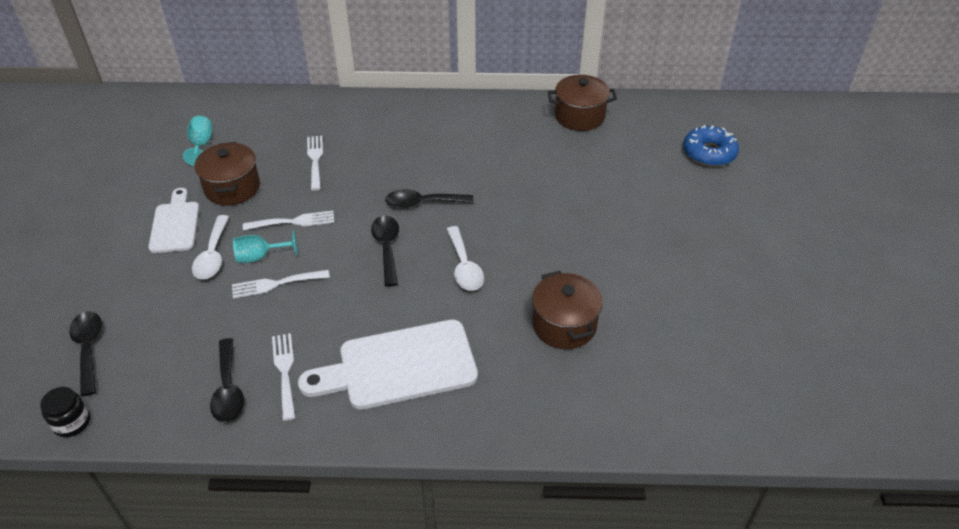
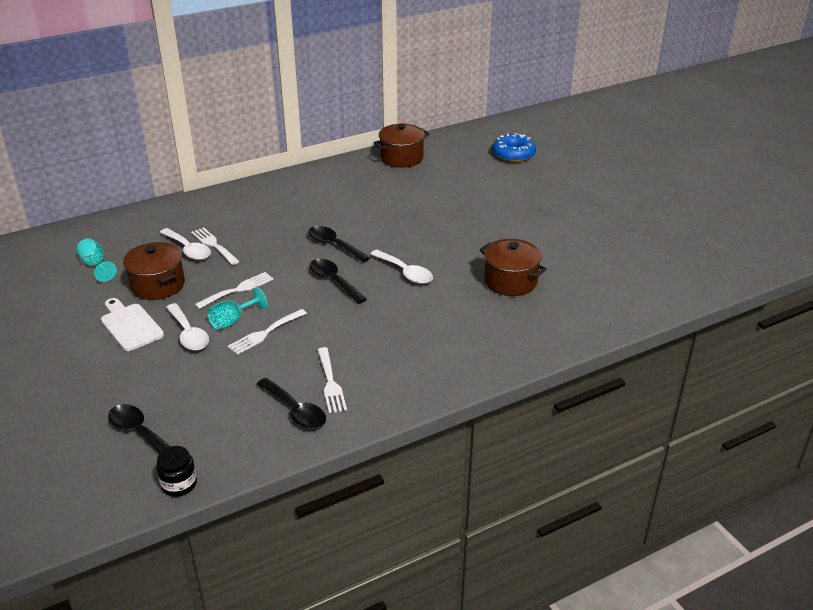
camera: 30 degrees left, 10 degrees down
white fork [272,333,295,421] -> white fork turned 150 degrees counterclockwise [318,347,347,413]
white cutting board [298,319,478,410] -> none
black spoon [385,189,473,208] -> black spoon turned 75 degrees clockwise [308,226,370,263]
none -> white spoon [159,228,211,260]

